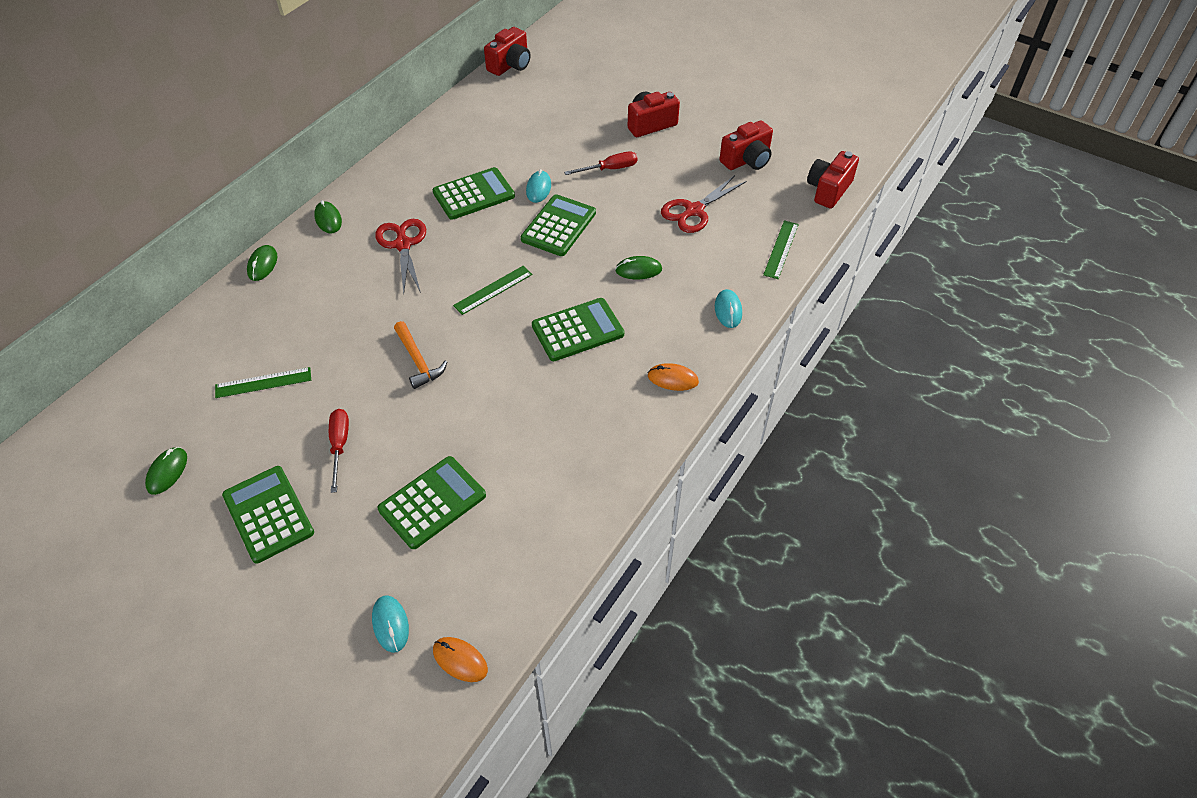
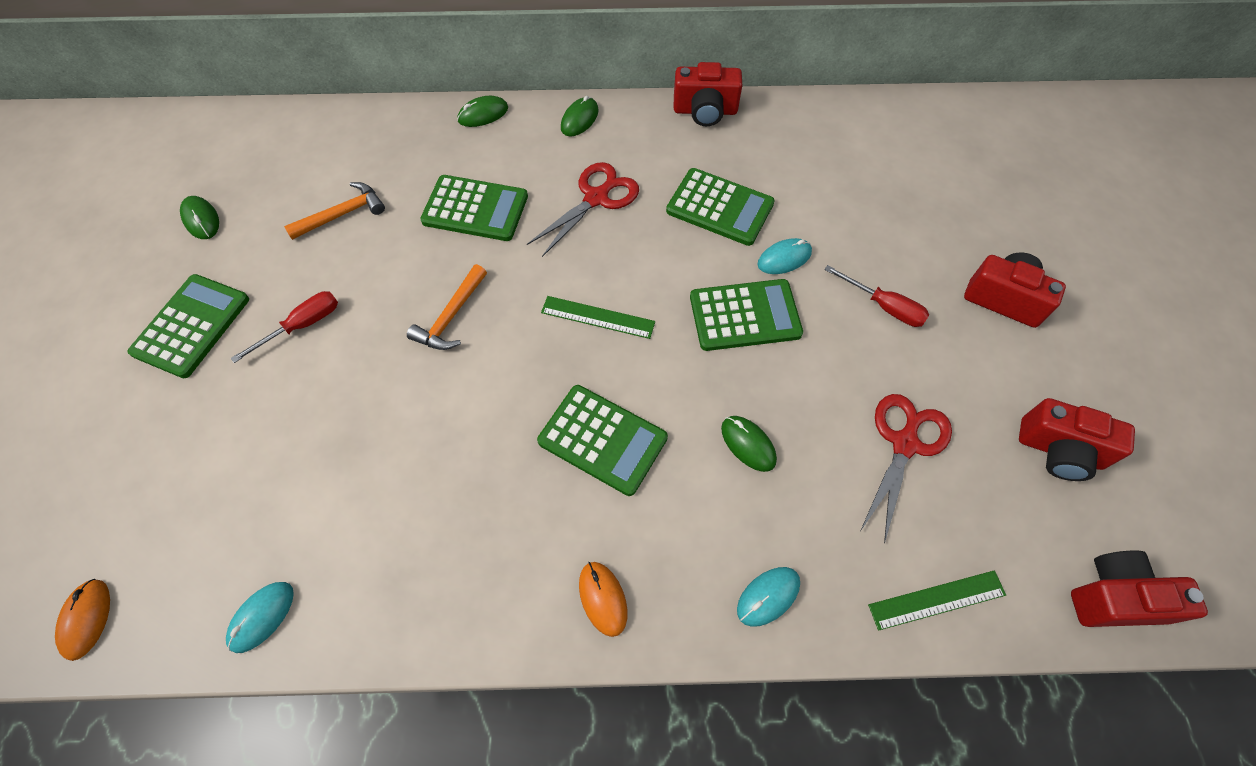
camera: 55 degrees right, 10 degrees up
green mouse [145,447,187,495] -> green mouse turned 75 degrees clockwise [180,196,219,239]
green ruler [215,367,311,398] -> orange hammer [284,182,385,240]
turquoise mouse [372,595,409,653] -> turquoise mouse moved to [226,582,294,653]
green calculator [378,456,486,549] -> green calculator moved to [420,175,528,241]
red camera [484,27,531,76] -> red camera moved to [674,62,742,126]
red scissors [661,175,747,233] -> red scissors turned 105 degrees clockwise [861,394,952,544]

